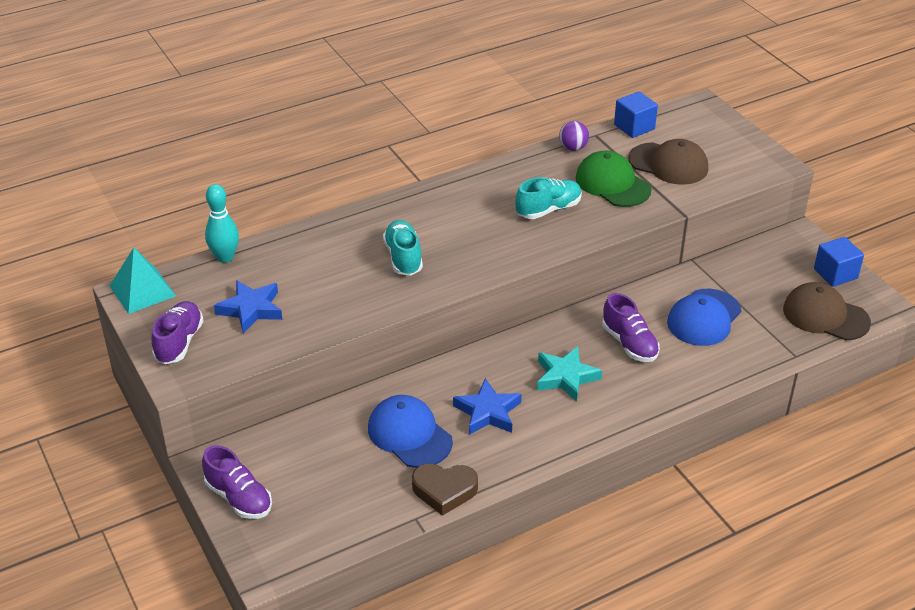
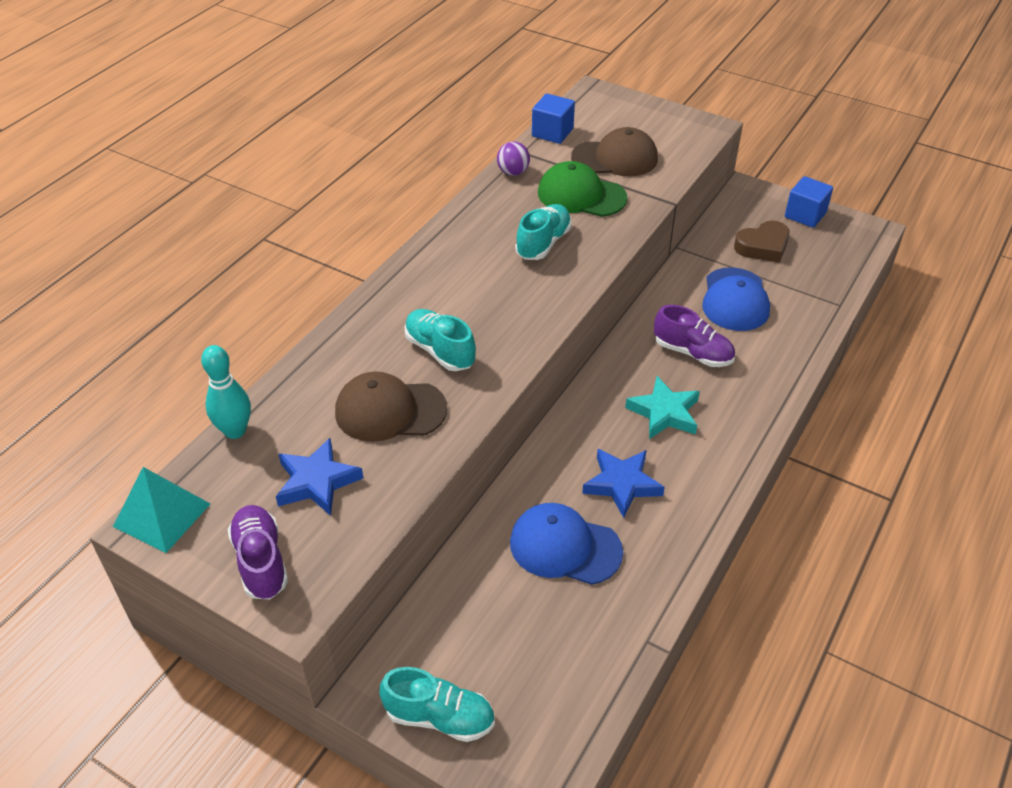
camera: 30 degrees left, 5 degrees up
purple shoe [202,445,272,519] -> turquoise shoe [379,667,495,742]
brown heart [412,463,478,516] -> brown heart moved to [734,220,790,263]
brown cap [783,282,871,340] -> brown cap moved to [335,371,447,442]

